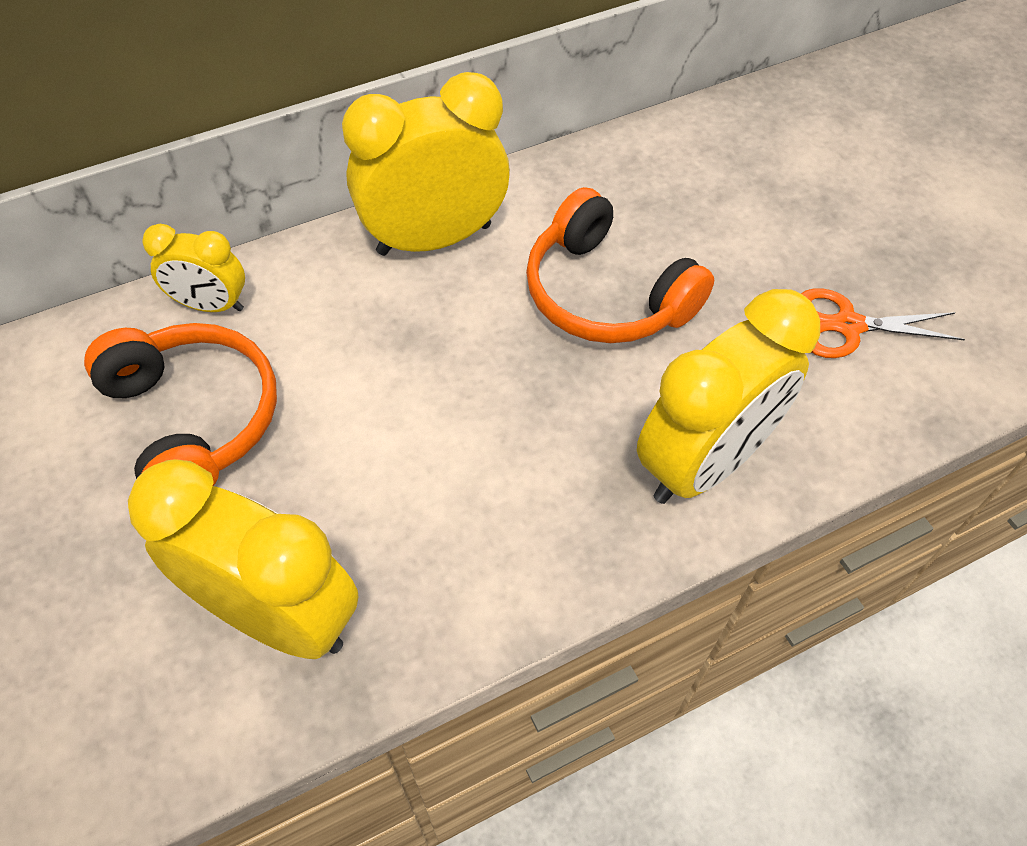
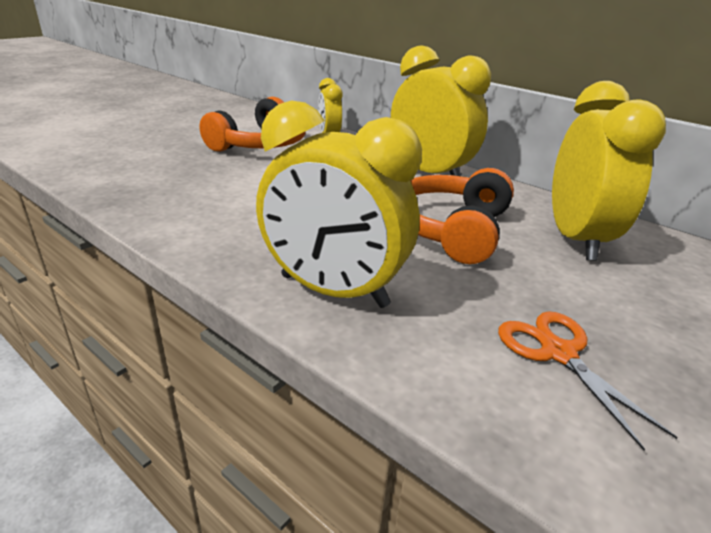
camera: 65 degrees right, 25 degrees down
yellow clock [128,459,359,659] -> yellow clock moved to [552,81,666,261]

